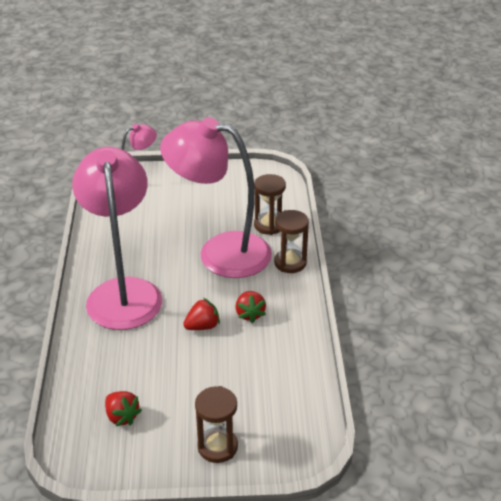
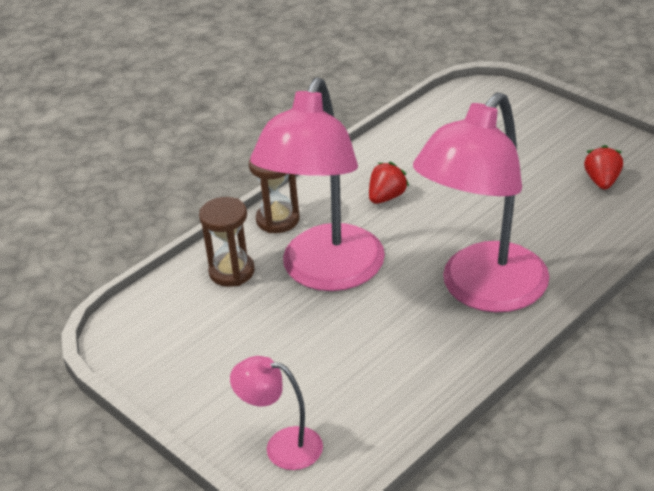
camera: 130 degrees left, 0 degrees up
pink lamp [160,117,272,278] -> pink lamp turned 45 degrees clockwise [250,78,385,291]
red strawberry [183,298,220,330] -> none
brown hourglass [195,386,238,463] -> none

